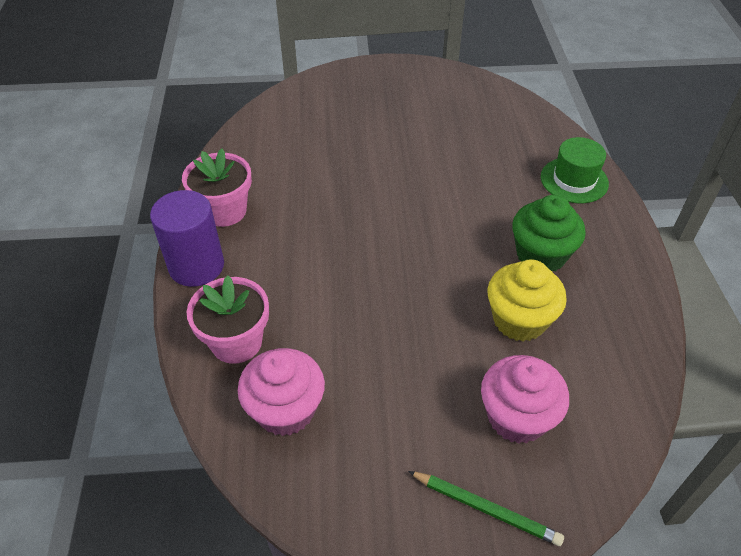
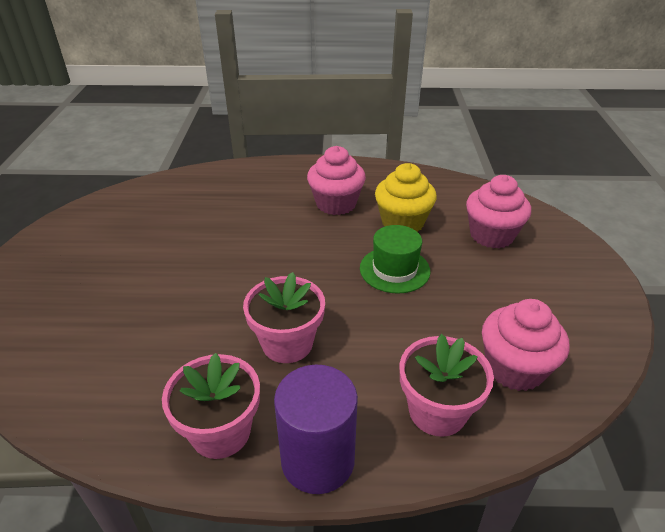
camera: 85 degrees left, 10 degrees down
green pencil [408,471,564,546] -> none
green cupcake [512,195,586,271] -> pink cupcake [307,146,366,215]
green hat [541,137,609,203] -> green hat moved to [360,225,431,294]
none -> pink flower pot [243,272,325,363]

